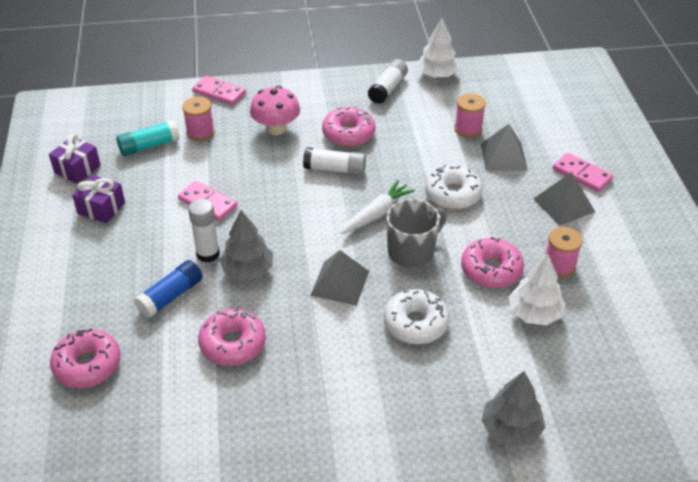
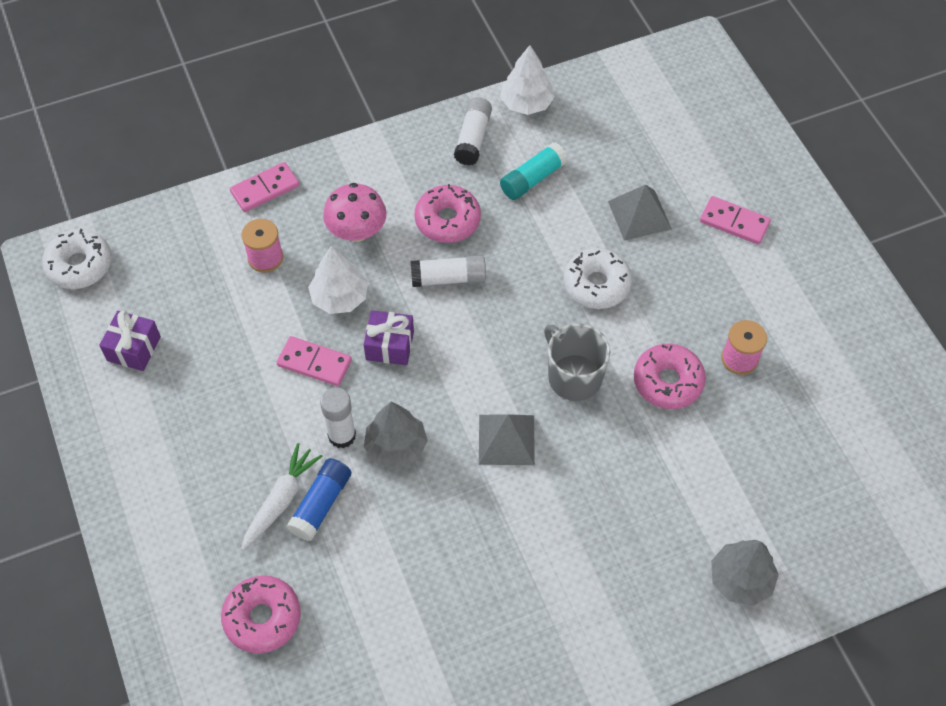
camera: 15 degrees left, 15 degrees up
purple gift [72,175,125,223] -> purple gift moved to [364,310,414,365]
turquoise glue stick [116,120,180,156] -> turquoise glue stick moved to [500,142,568,200]
pink domino [192,76,246,105] -> pink domino turned 45 degrees counterclockwise [230,162,299,212]
pink donut [198,308,266,366] -> none
white carrot [340,180,415,234] -> white carrot moved to [241,443,322,550]
white donut [384,289,450,344] -> white donut moved to [42,229,112,289]
grey mug [386,199,447,268] -> grey mug turned 75 degrees counterclockwise [544,324,610,401]
pink spool [454,93,486,138] -> none
white tree [508,254,566,325] -> white tree moved to [308,246,368,314]
grey pyramid [533,172,595,226] -> none

